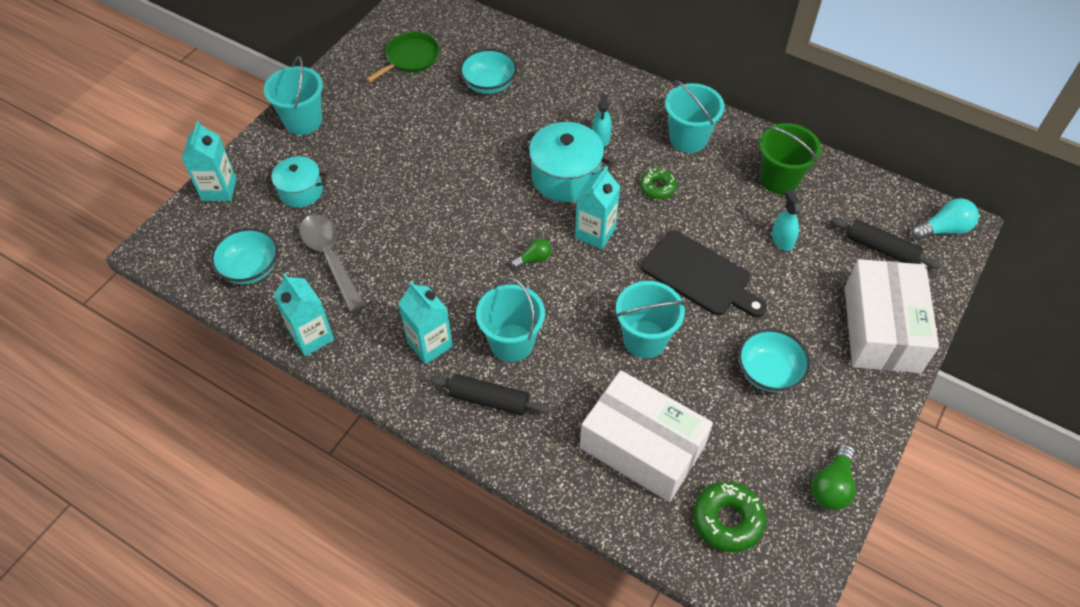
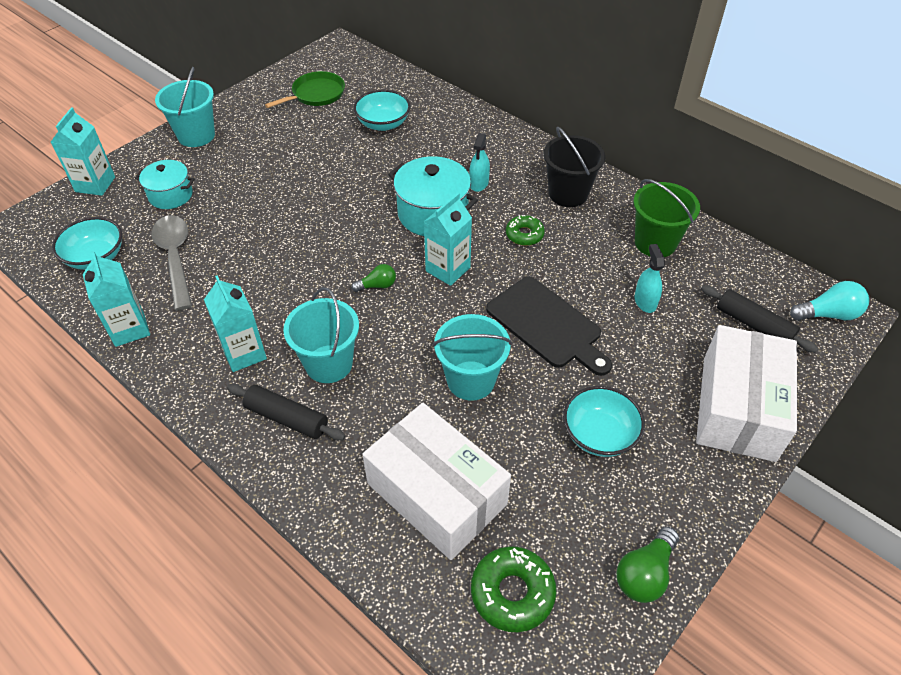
camera: 10 degrees right, 5 degrees down
turquoise bucket [665,80,725,153] -> black bucket [543,127,605,207]

